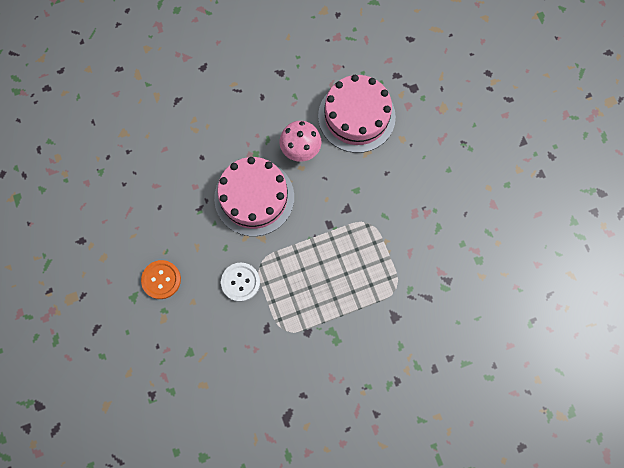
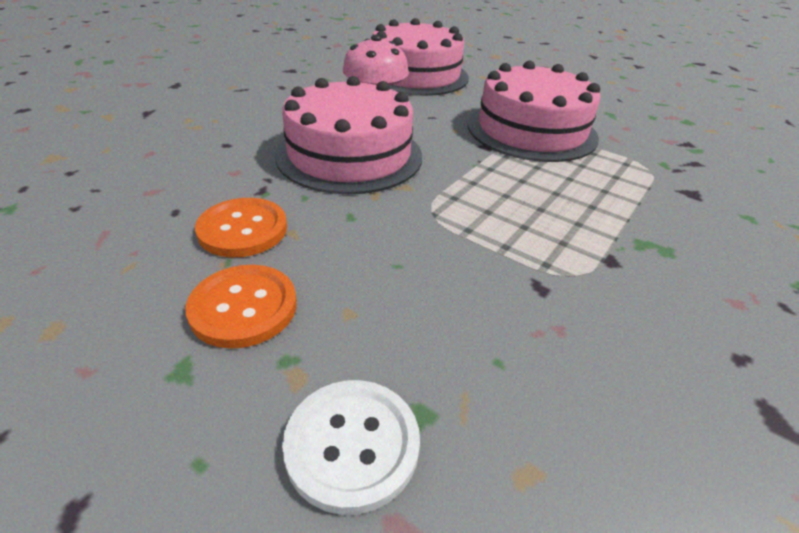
camera: 35 degrees left, 35 degrees down
white button [221,263,260,302] -> white button moved to [282,380,420,515]
none -> orange button [195,198,287,257]
none -> pink cake [467,61,601,162]

